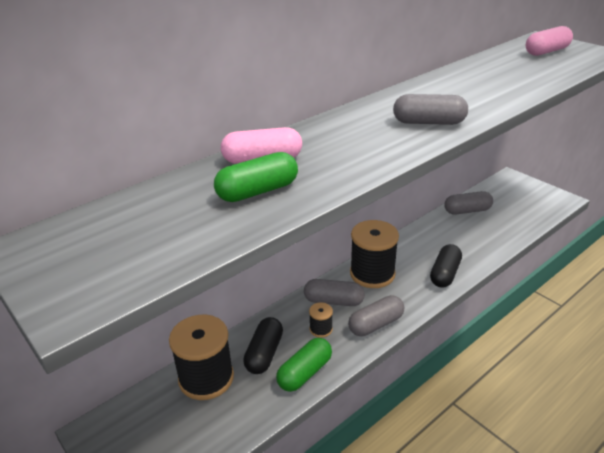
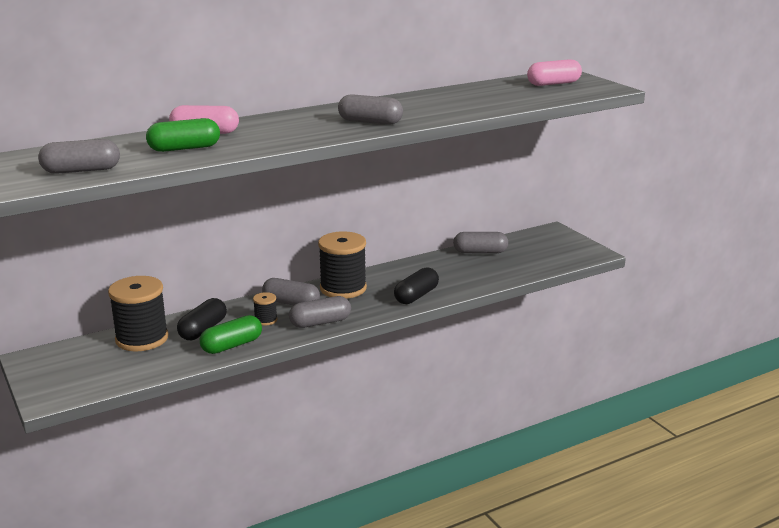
camera: 10 degrees right, 10 degrees down
none -> grey capsule [38,139,120,174]

